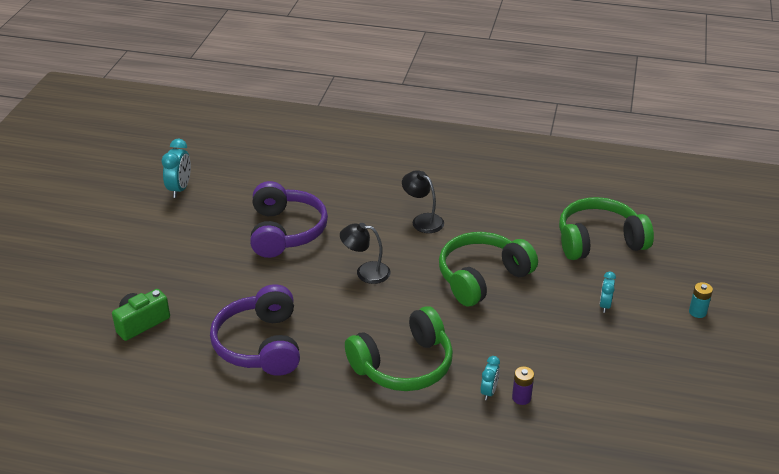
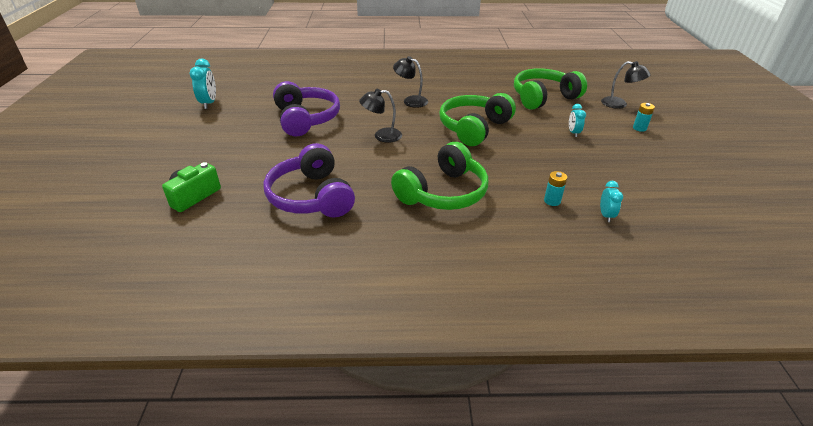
camera: 15 degrees left, 0 degrees up
turquoise clock [481,356,500,400] -> turquoise clock moved to [600,181,623,222]
purple battery [512,366,534,405] -> turquoise battery [544,171,567,206]
none -> black lamp [601,61,651,109]

